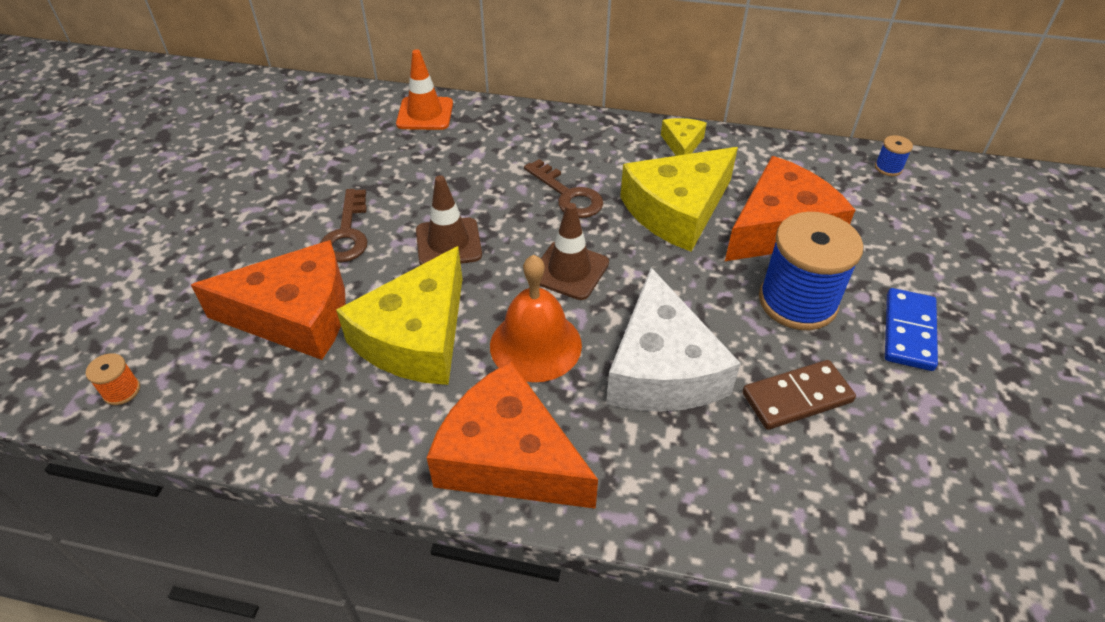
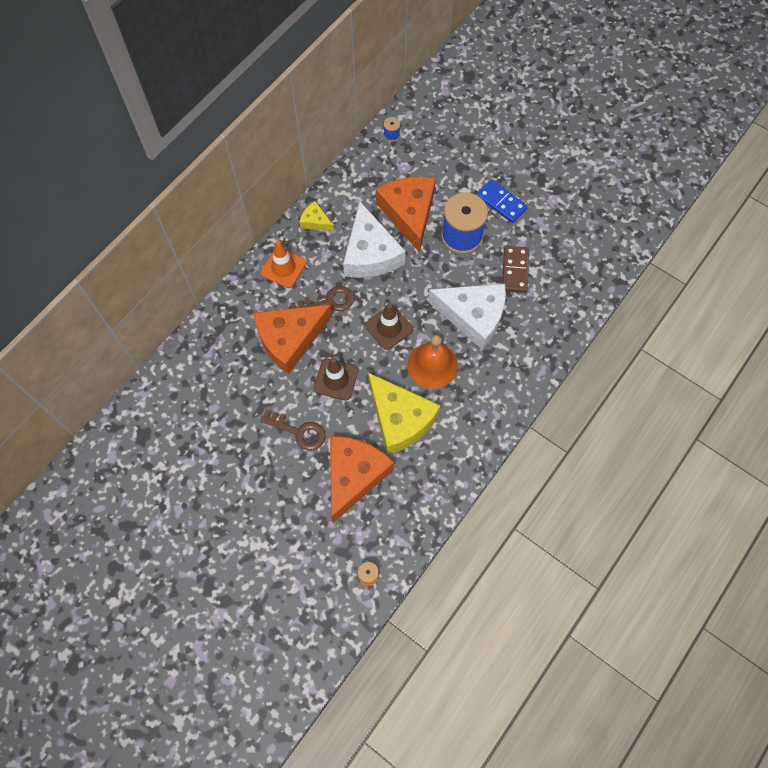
camera: 65 degrees left, 20 degrees up
orange traffic cone [396,49,453,130] -> orange traffic cone moved to [261,241,306,288]
orange cheese [427,361,598,509] -> orange cheese moved to [254,305,332,374]
yellow cheese [620,147,738,252] -> white cheese [343,201,406,278]

